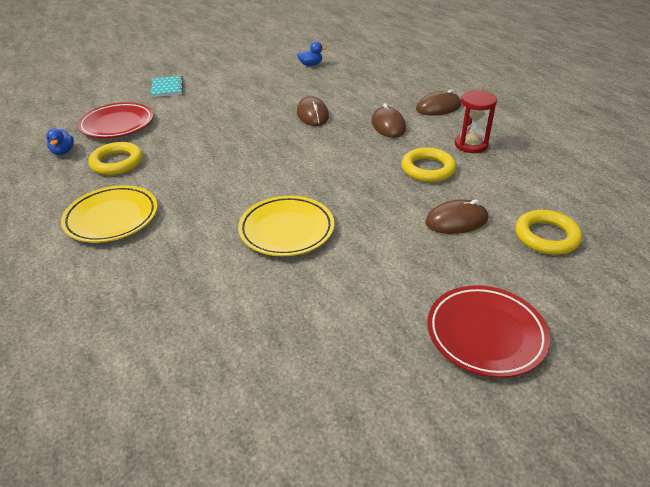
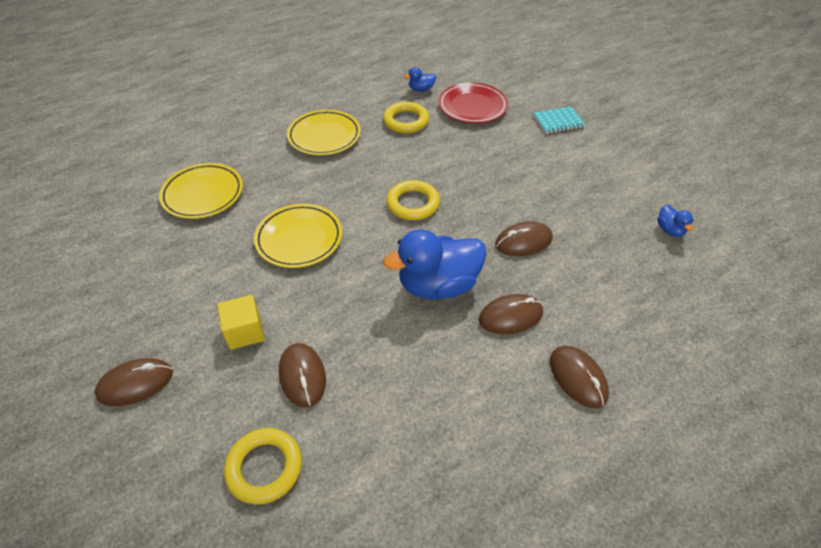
camera: 85 degrees right, 10 degrees up
yellow ring [401,147,456,182] -> yellow ring moved to [386,180,440,220]
red plate [427,285,550,378] -> brown mouse [94,358,173,406]
red hourglass [455,90,497,153] -> none
none -> yellow plate [159,163,243,219]
none -> yellow cube [217,295,265,350]
none -> blue duck [383,229,487,299]

